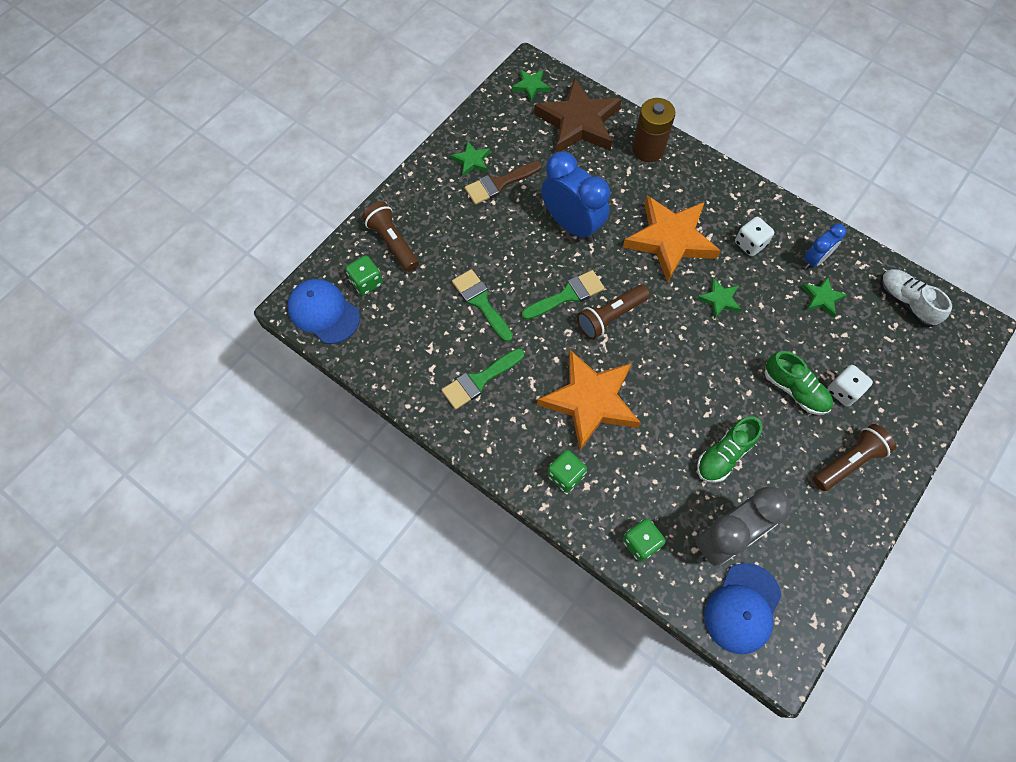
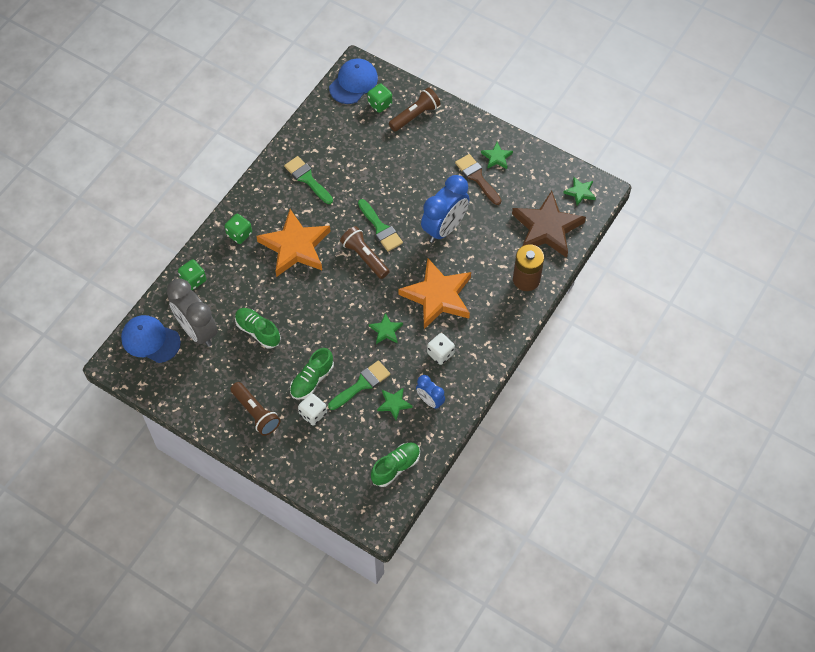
camera: 85 degrees right, 5 degrees down
green brush [452,269,513,342] -> green brush moved to [328,360,390,410]
white shoe [880,269,952,327] -> green shoe [371,442,420,487]

